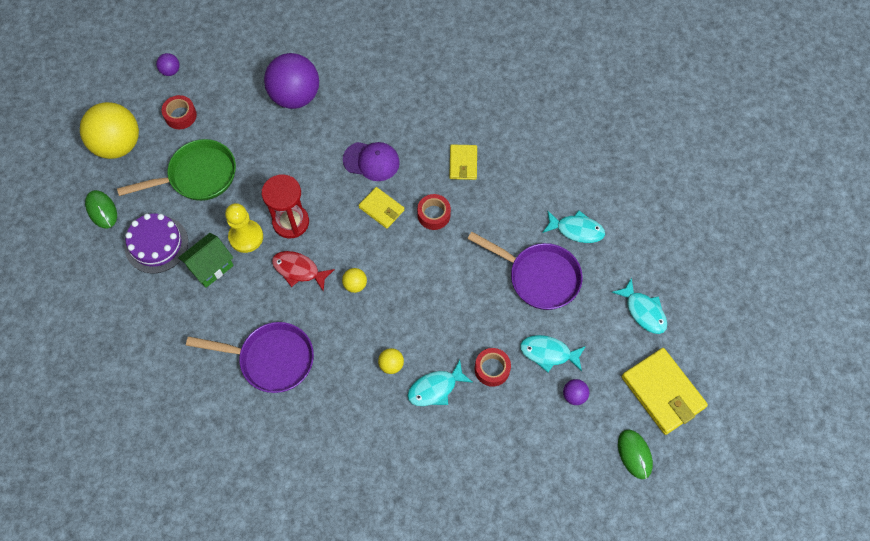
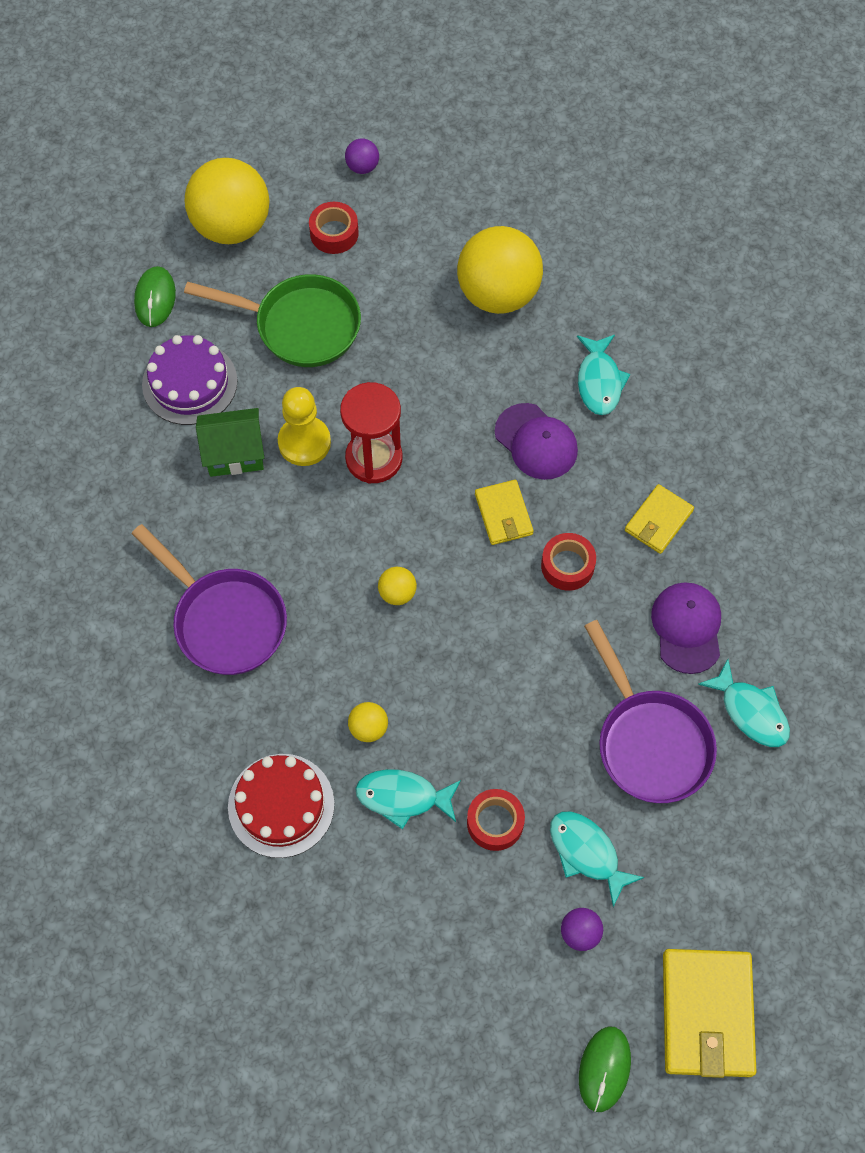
camera: 35 degrees right, 0 degrees up
purple ball [264,53,319,109] -> yellow ball [457,226,543,314]
red fish [272,251,335,291] -> none
turquoise fish [612,278,667,334] -> turquoise fish moved to [577,335,630,415]
none -> red cake [228,754,335,858]
none -> purple cap [651,582,721,674]

